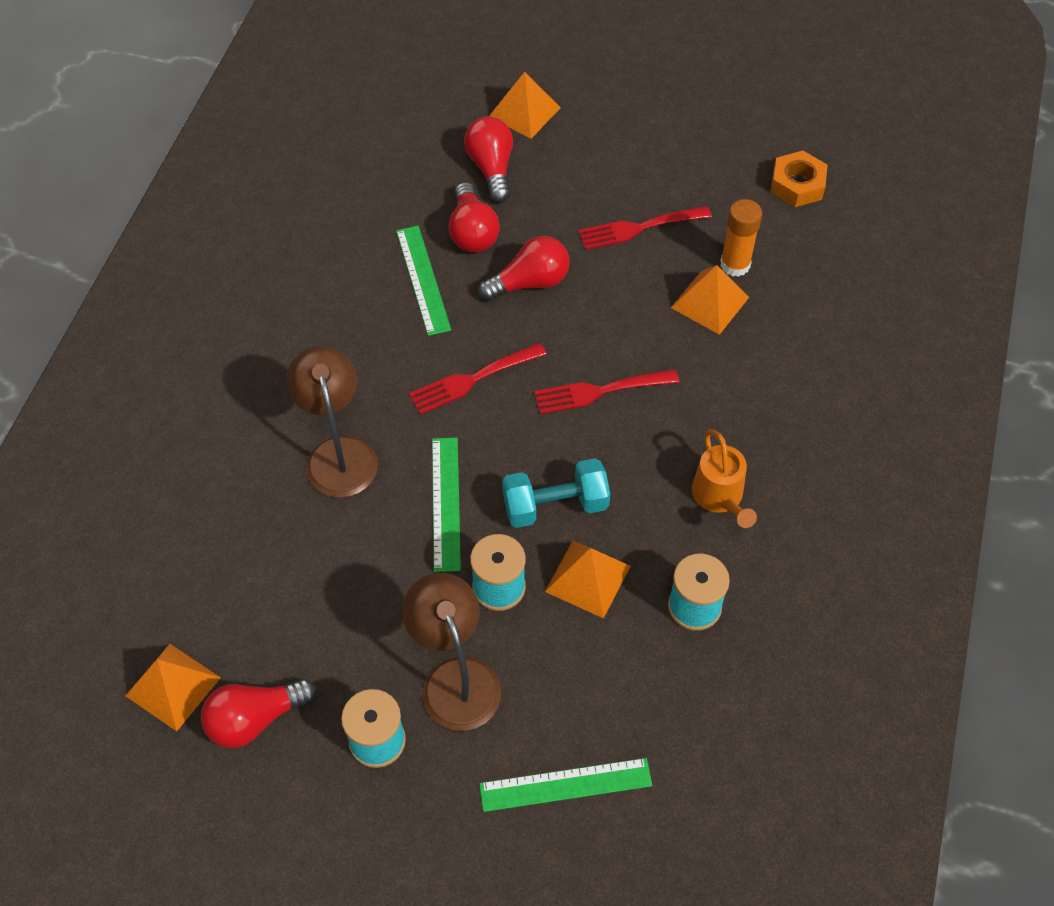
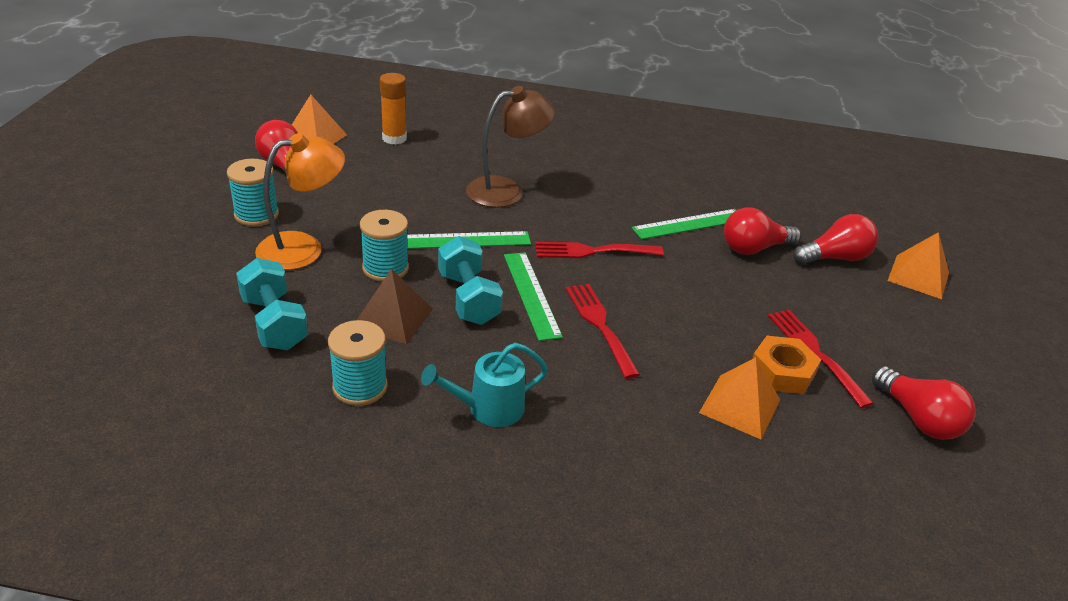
camera: 80 degrees right, 20 degrees down
brown lamp [402,573,501,731] -> orange lamp [255,133,345,270]
red fork [409,343,547,415] -> red fork turned 60 degrees counterclockwise [535,242,664,258]
red light bulb [478,236,569,301] -> red light bulb moved to [872,366,976,440]
green ruler [479,758,652,812] -> green ruler moved to [504,252,563,341]
orange pyramid [545,541,630,618] -> brown pyramid [357,269,433,344]
orange watering can [692,429,757,528] -> turquoise watering can [421,343,548,427]
orange glue stick [720,199,762,277] -> orange glue stick moved to [380,73,407,144]
orange nut [771,151,828,207] -> orange nut moved to [752,336,821,394]
none -> turquoise dumbbell [236,258,308,350]

